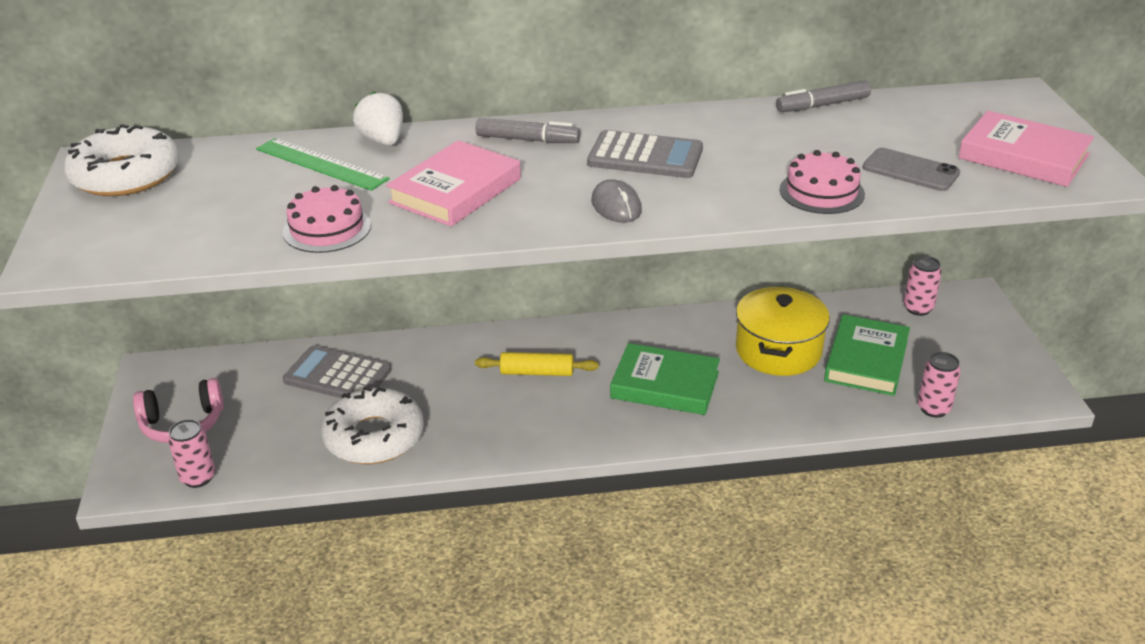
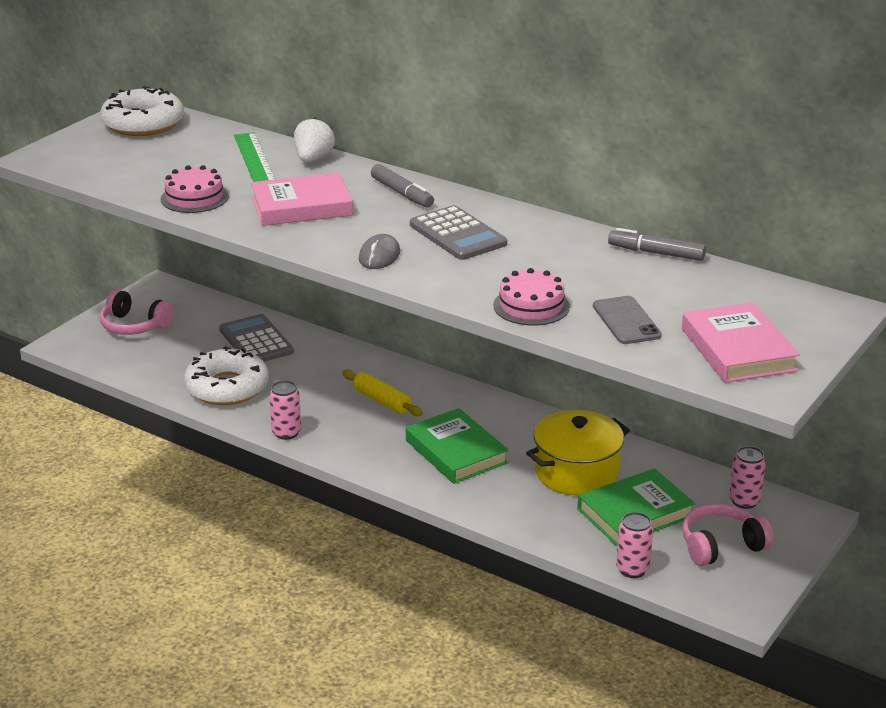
camera: 40 degrees right, 5 degrees down
pink can [168,419,215,488] -> pink can moved to [269,380,301,440]
none -> pink headphones [682,504,773,566]

